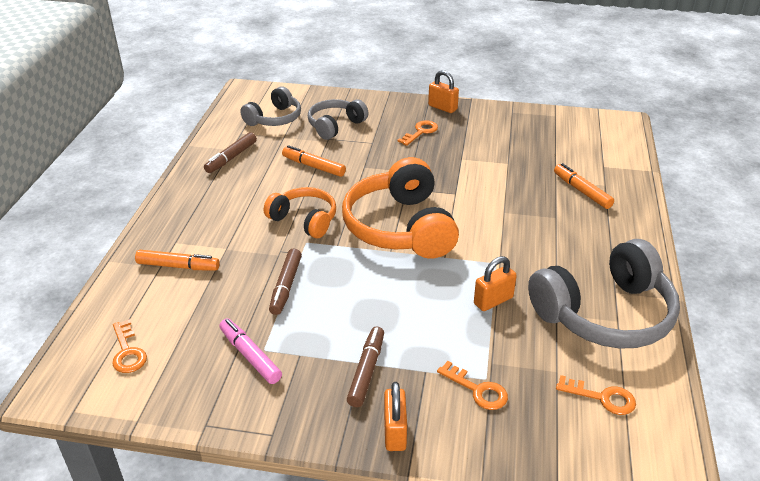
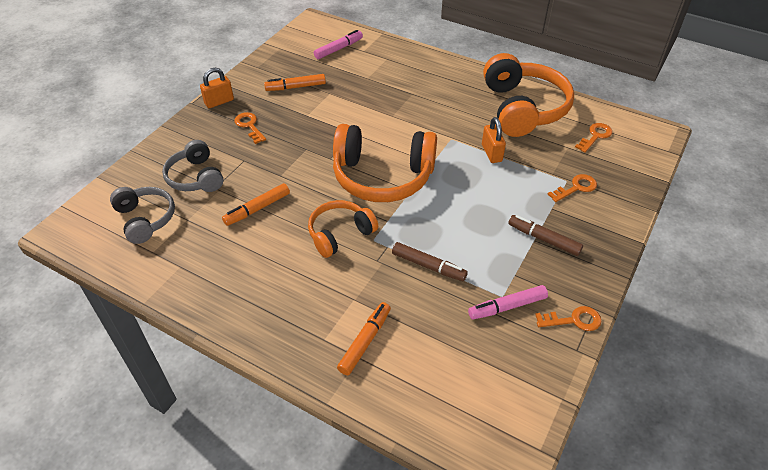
camera: 70 degrees left, 10 degrees up
orange key [112,319,147,373] -> orange key moved to [535,306,601,331]
brown marker [204,132,257,173] -> none
orange padlock [384,382,407,451] -> none
grey headphones [528,239,680,349] -> orange headphones [483,53,574,137]
orange marker [554,163,614,209] -> orange marker moved to [264,74,326,91]
none -> pink marker [314,30,363,59]

